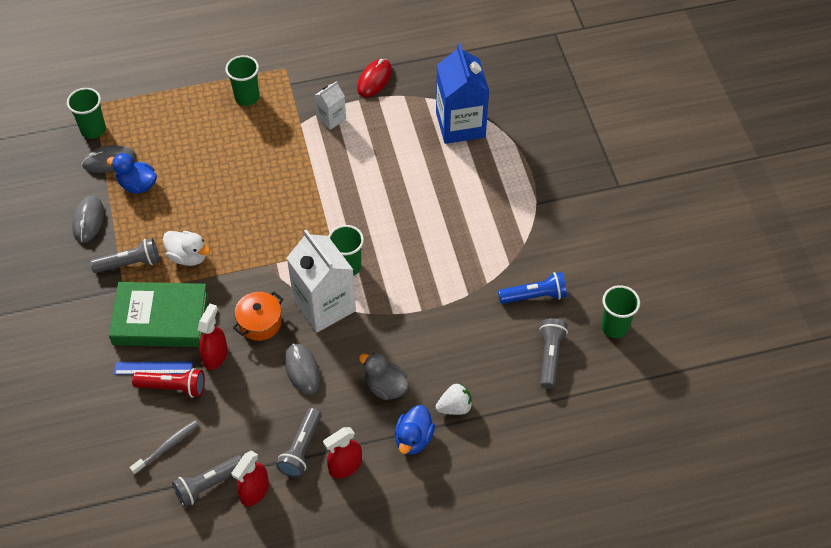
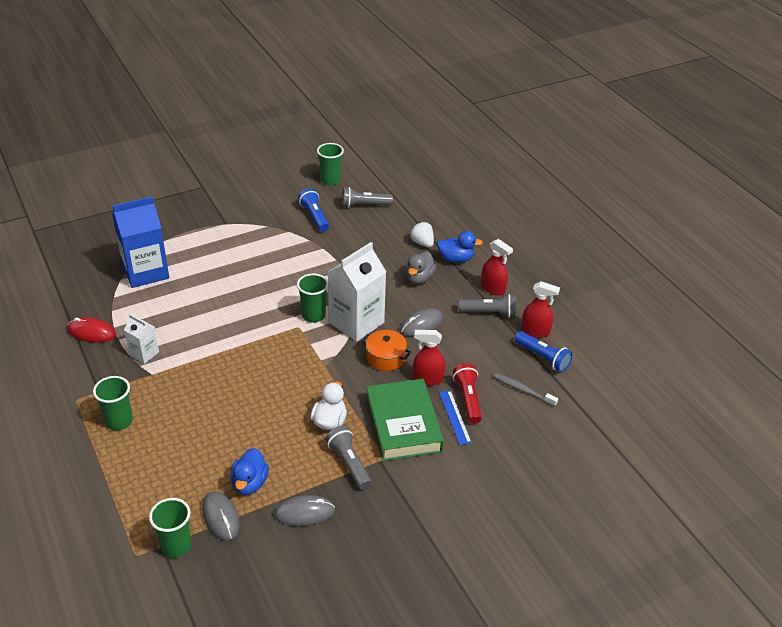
camera: 105 degrees left, 15 degrees down
grey flashlight [172,455,242,507] -> blue flashlight [515,331,573,372]

